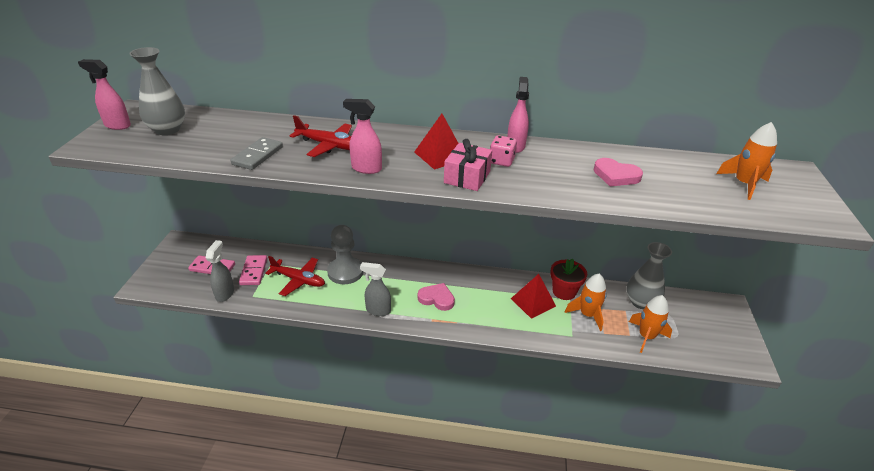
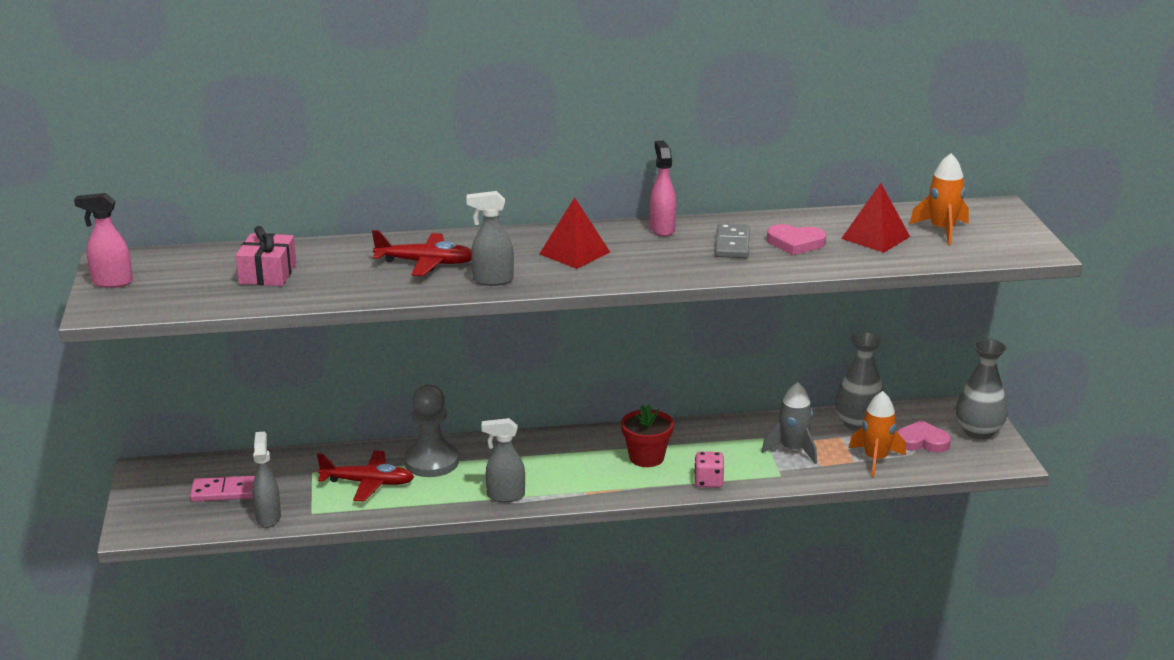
camera: 15 degrees left, 10 degrees down
grey vase [129,47,185,135] -> grey vase moved to [956,339,1008,440]
grey domino [231,137,283,170] -> grey domino moved to [715,223,750,258]
pink domino [239,255,267,285] -> none
pink spray bottle [343,99,382,174] -> grey spray bottle [466,191,514,286]
pink heart [418,283,455,311] -> pink heart moved to [897,420,951,452]
pink gift [444,139,492,191] -> pink gift moved to [236,226,296,286]
pink dice [490,135,517,167] -> pink dice moved to [694,452,724,488]
red pyramid [511,274,556,319] -> red pyramid moved to [841,183,910,253]
red flower pot [550,259,587,300] -> red flower pot moved to [621,405,674,467]
orange rocket [565,274,607,331] -> grey rocket [762,382,817,464]

